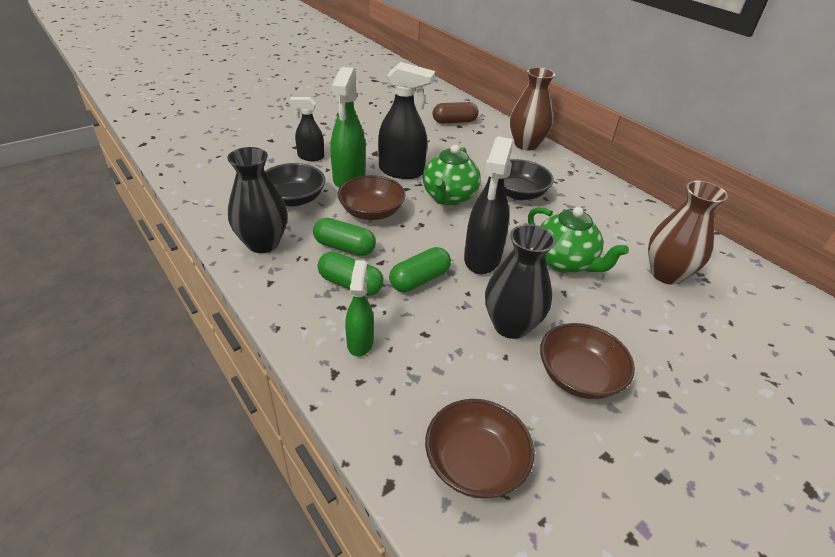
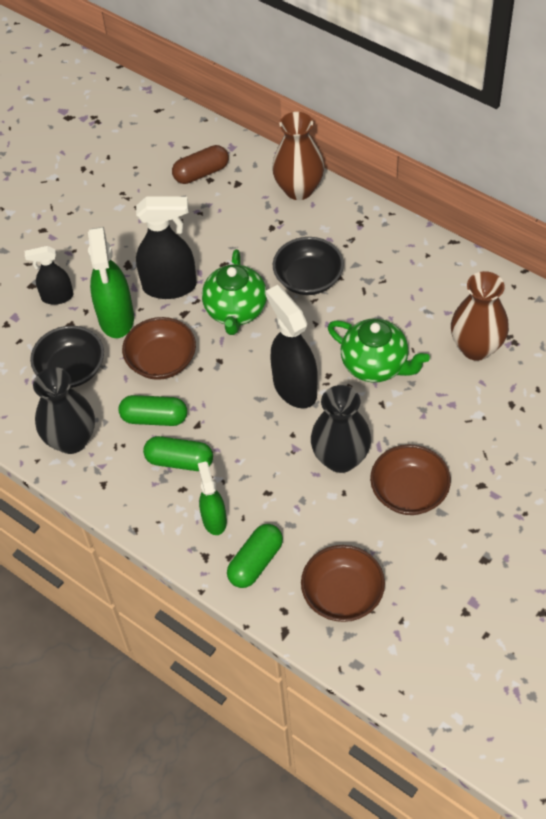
camera: 10 degrees left, 15 degrees up
green capsule [389,247,451,292] -> green capsule moved to [227,524,283,588]
black spray bottle [464,136,513,274] -> black spray bottle turned 150 degrees clockwise [266,285,318,408]

